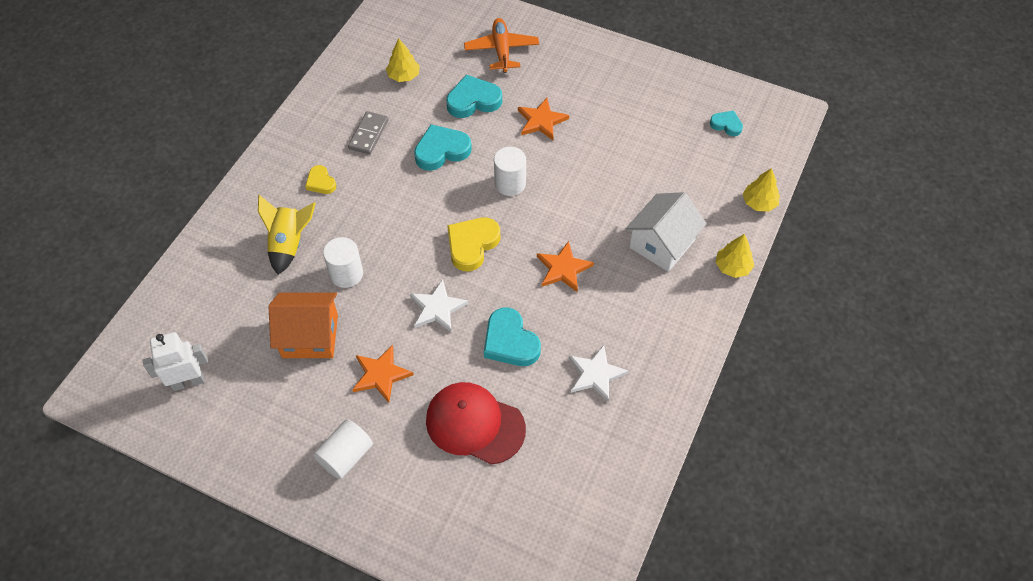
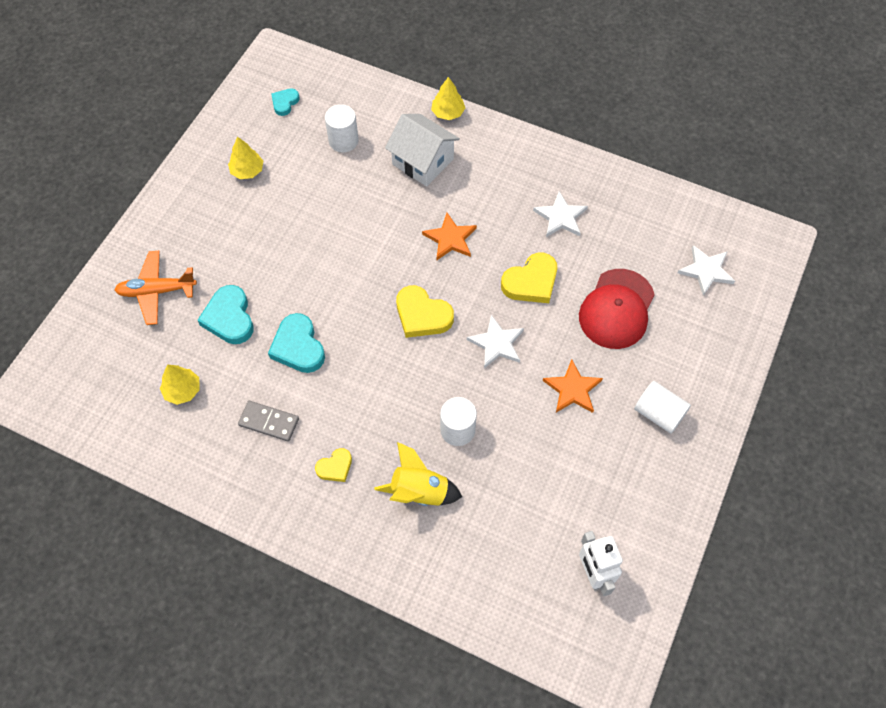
camera: 90 degrees left, 5 degrees up
orange house [269,292,338,358] -> none
turquoise heart [484,308,541,366] -> yellow heart [501,253,557,303]
white cylinder [494,147,526,196] -> white cylinder moved to [325,104,359,152]
orange star [518,98,569,140] -> none
yellow tree [743,168,780,212] -> yellow tree moved to [228,137,263,179]
none -> white star [678,245,735,296]

